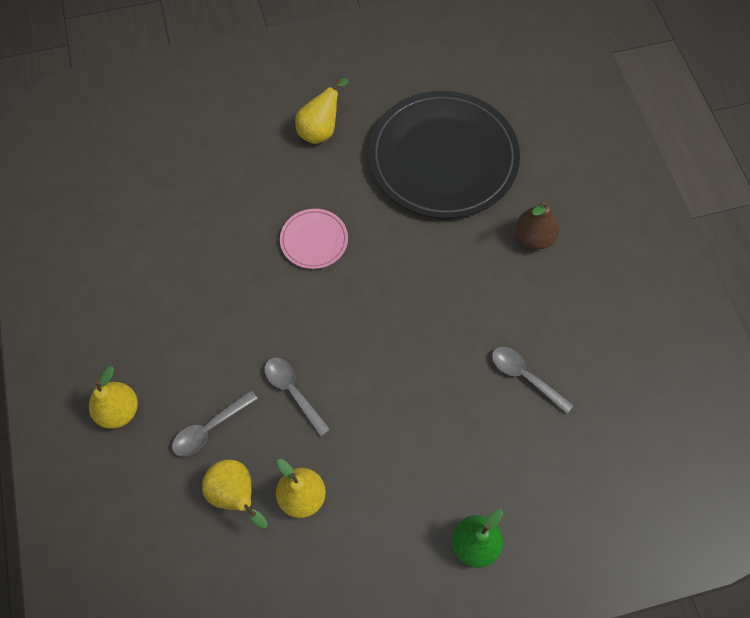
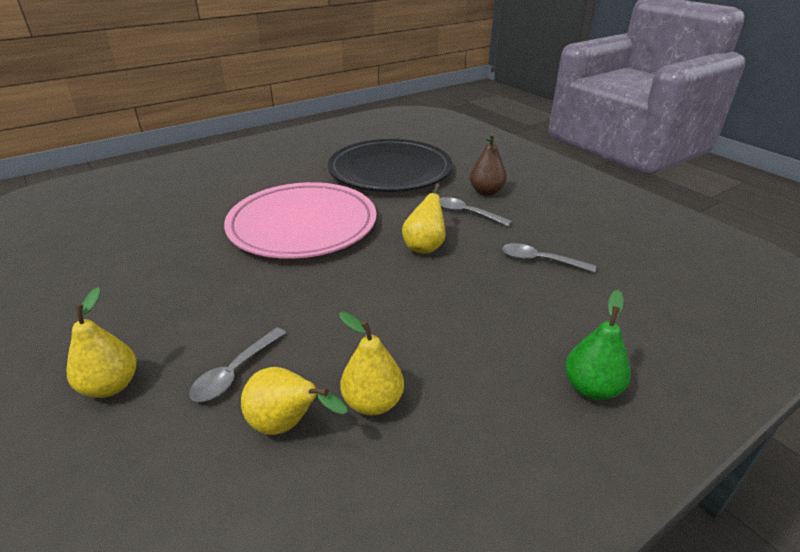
camera: 20 degrees left, 30 degrees down
grey spoon [265,358,330,437] -> grey spoon moved to [440,197,512,226]
pink plate [280,209,348,269] -> pink plate [224,182,376,259], size x2.31
yellow pear [295,78,349,144] -> yellow pear moved to [402,184,445,254]

